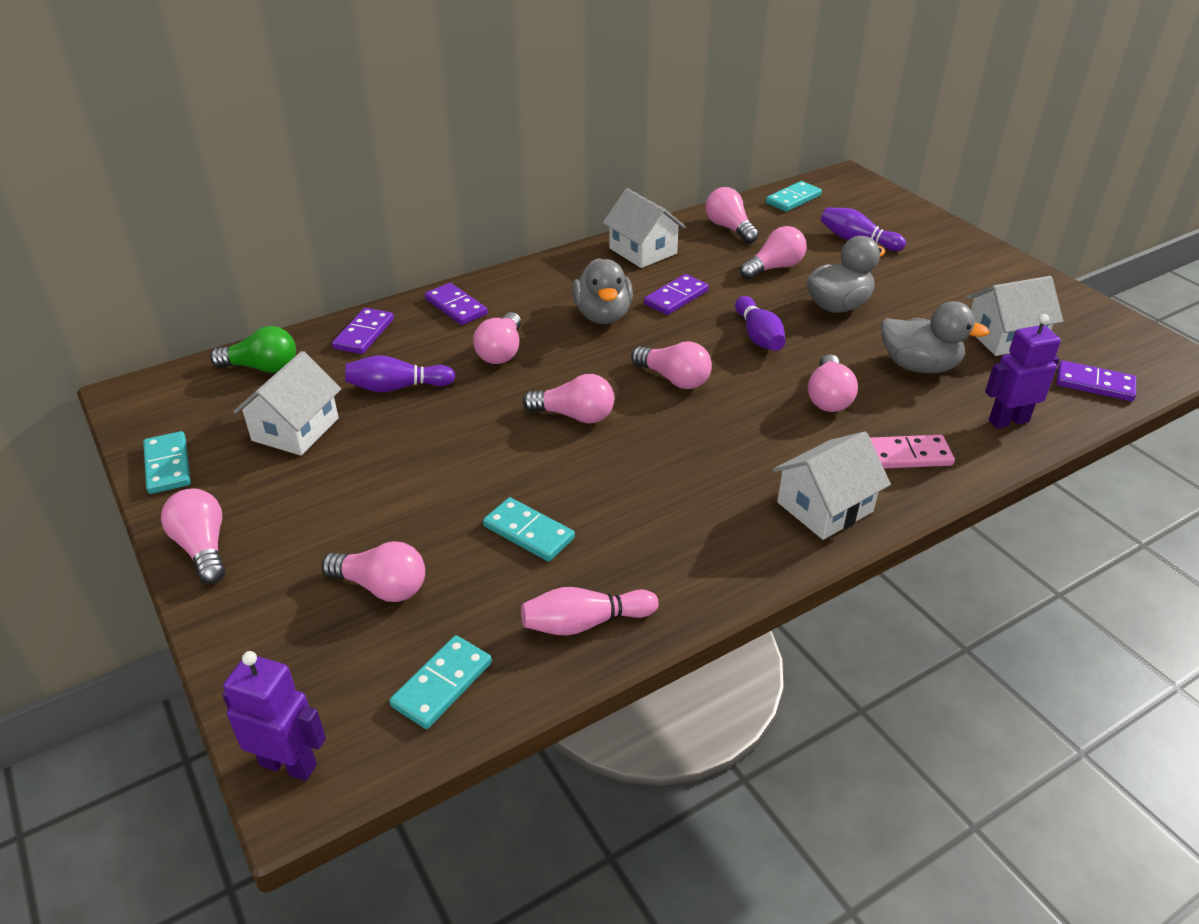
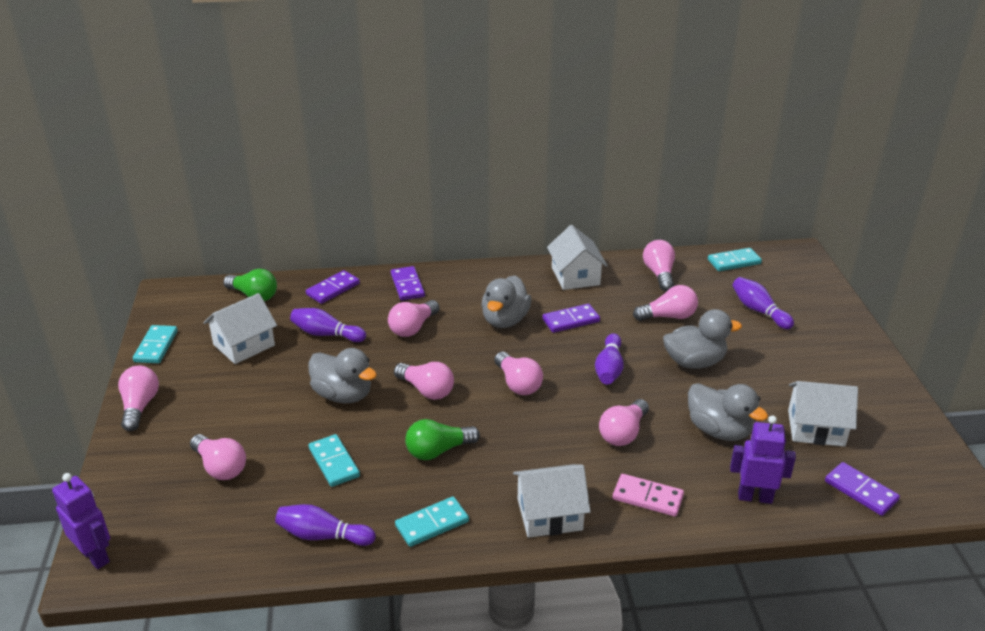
camera: 25 degrees right, 5 degrees down
turquoise domino [389,635,492,729] -> turquoise domino moved to [395,497,469,547]
pink bowling pin [521,587,659,636] -> purple bowling pin [275,504,376,546]
none -> grey duck [308,348,377,403]
none -> green light bulb [405,419,480,460]

